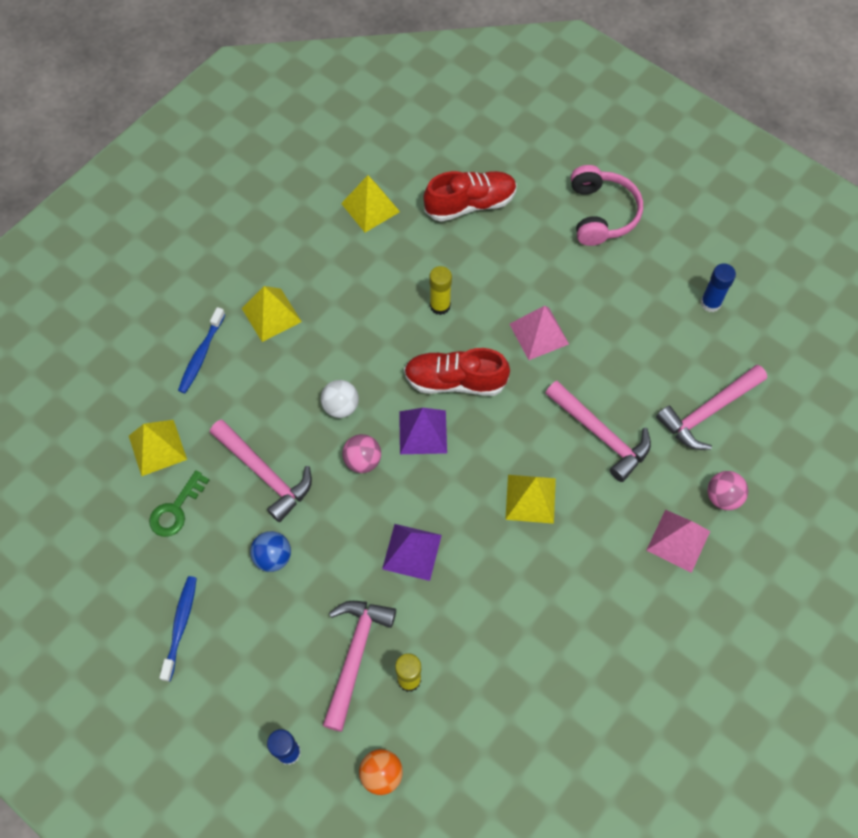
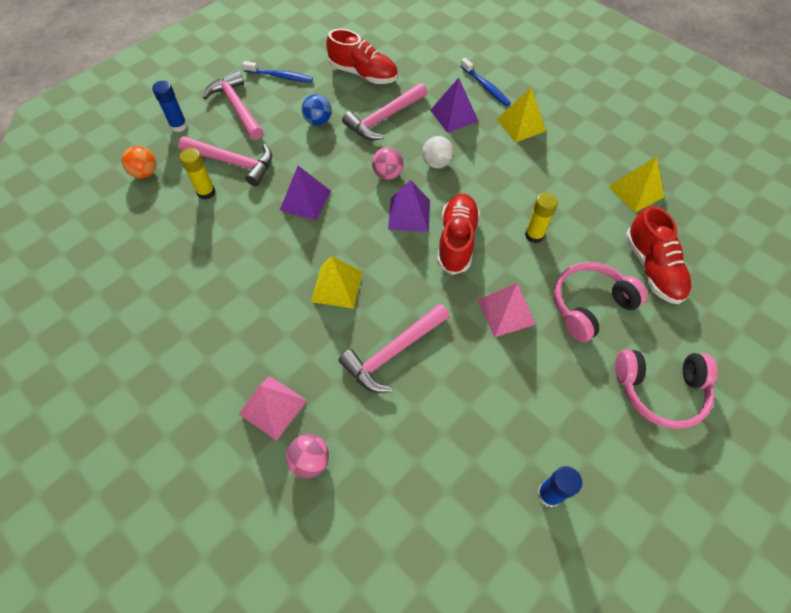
camera: 95 degrees right, 5 degrees down
yellow pyramid [129,420,187,476] -> none
green key [149,470,209,537] -> red shoe [326,29,398,84]
blue toothbrush [178,307,225,393] -> blue toothbrush turned 150 degrees counterclockwise [460,58,511,106]
pink hammer [656,365,767,450] -> pink hammer moved to [203,71,263,140]
none -> purple pyramid [430,78,478,133]
none -> pink headphones [554,262,648,342]

